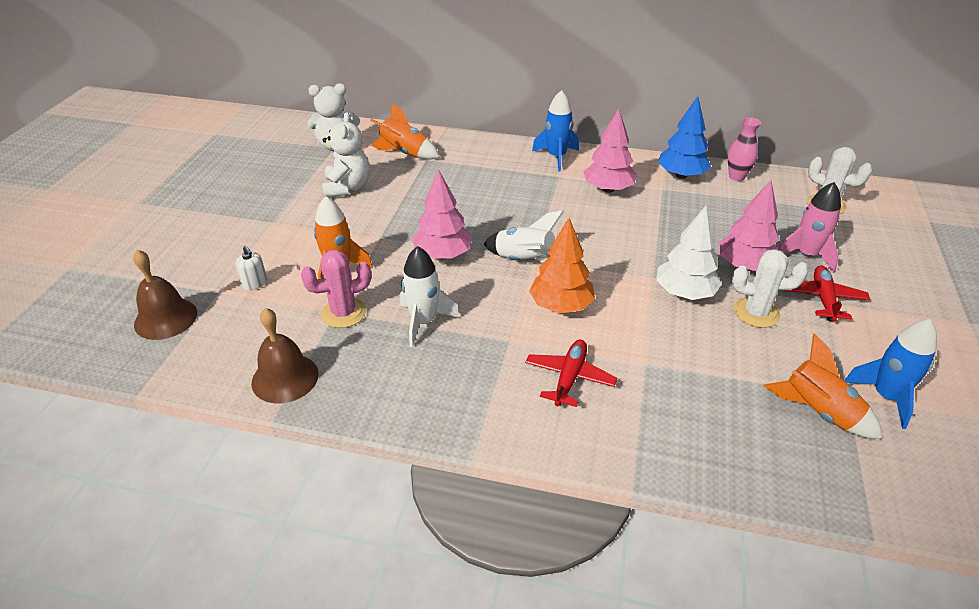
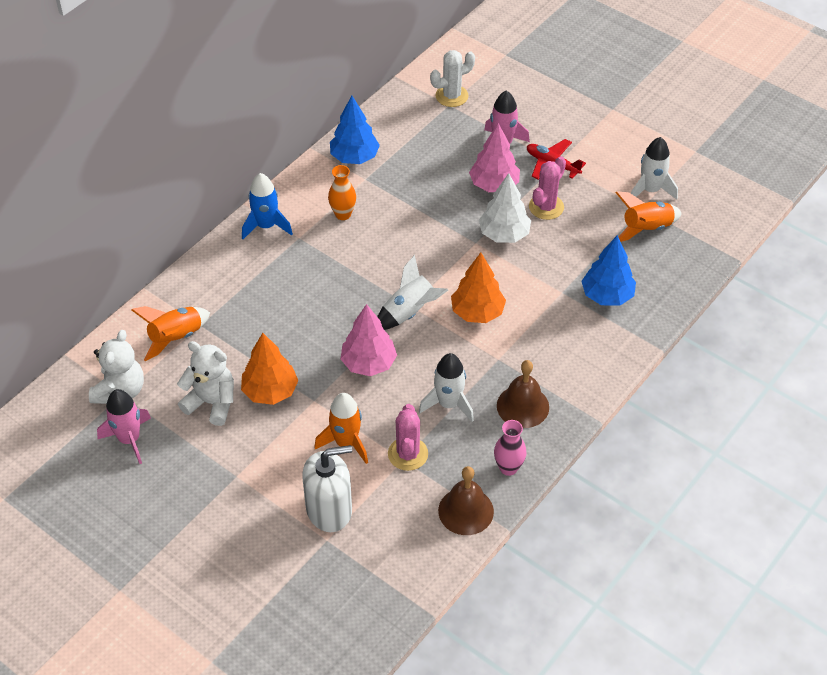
camera: 65 degrees left, 10 degrees up
brown bell [133,250,197,340] -> brown bell moved to [497,360,549,428]
white soap dispenser [235,246,267,290] -> white soap dispenser [302,445,352,532], size x2.26
red plane [525,340,617,407] -> none
pink tree [583,109,637,193] -> orange vase [328,165,356,220]
pink vase [728,117,761,181] -> pink vase moved to [494,420,527,476]
white cactus [732,249,808,328] -> pink cactus [529,156,566,220]
blue rocket [844,319,937,429] -> white rocket [631,137,678,199]
none -> pink rocket [97,389,151,464]
none -> orange tree [241,333,298,405]
none -> blue tree [581,235,636,306]

